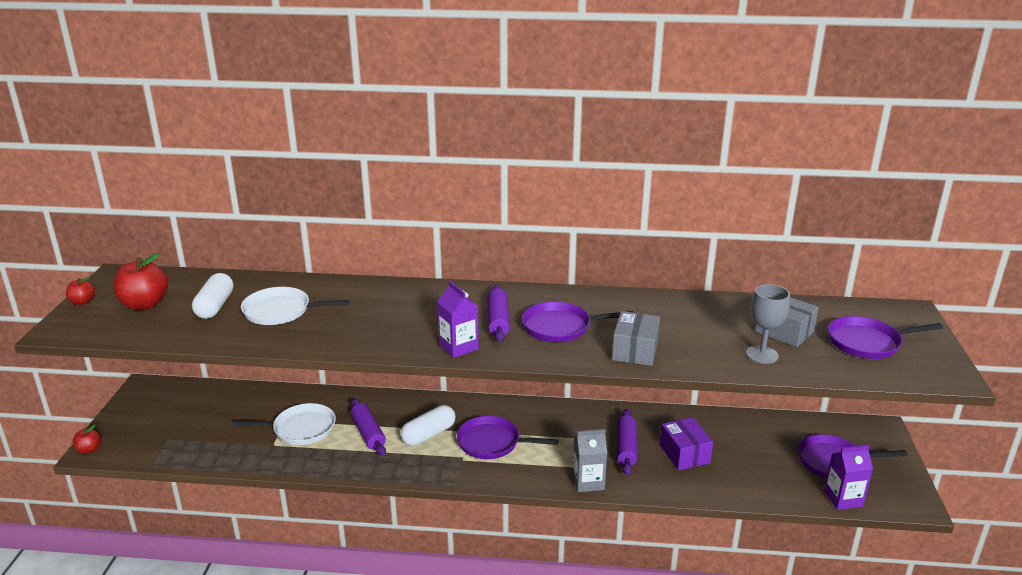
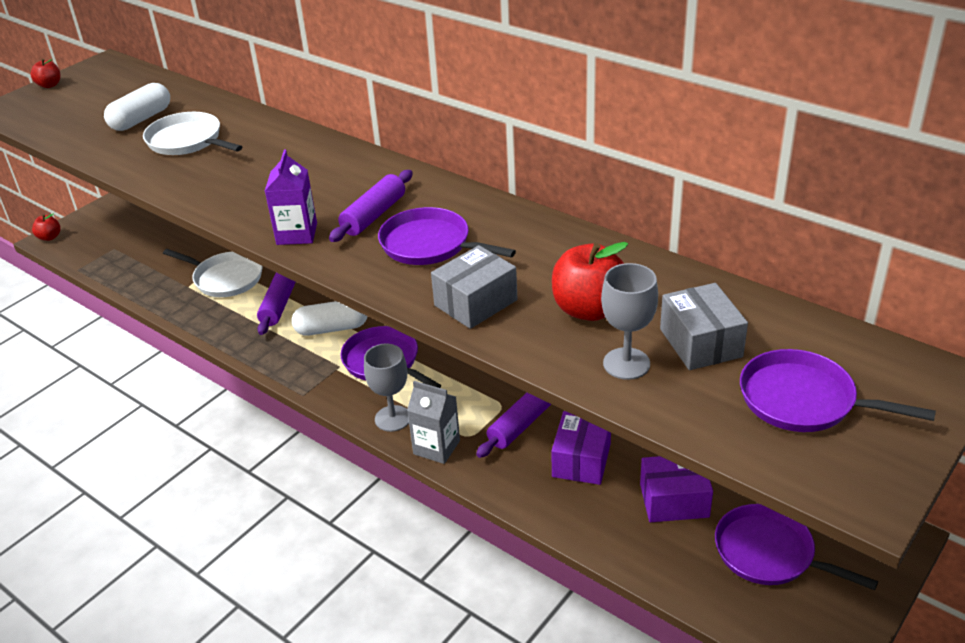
camera: 35 degrees right, 10 degrees up
red apple [113,253,168,310] -> red apple moved to [552,242,628,321]
purple carton [824,445,873,510] -> none
none -> grey goblet [364,343,409,432]
none -> purple box [640,456,713,522]

